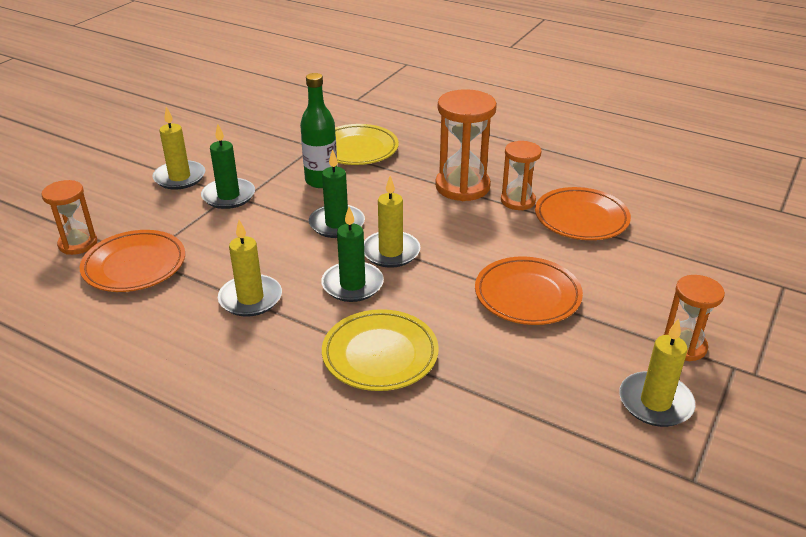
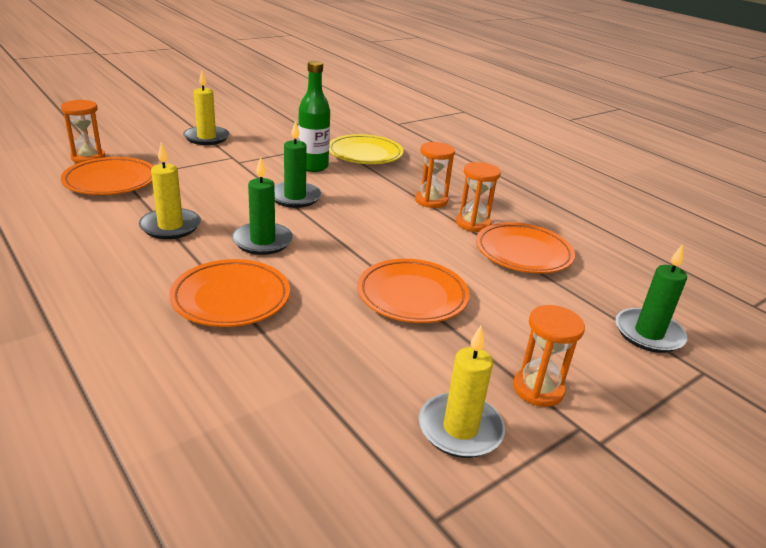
camera: 20 degrees right, 5 degrees down
green candle [201,124,255,209] -> green candle moved to [616,244,687,353]
yellow plate [322,309,439,391] -> orange plate [169,259,290,327]
yellow candle [364,176,420,268] -> none
orange hourglass [435,89,497,201] -> orange hourglass [415,142,455,208], size x0.62

